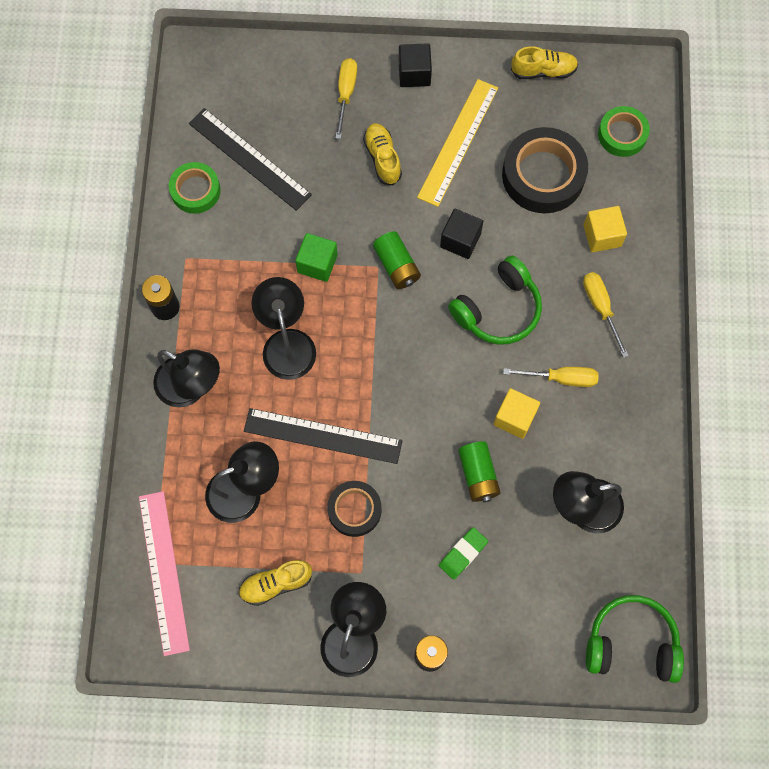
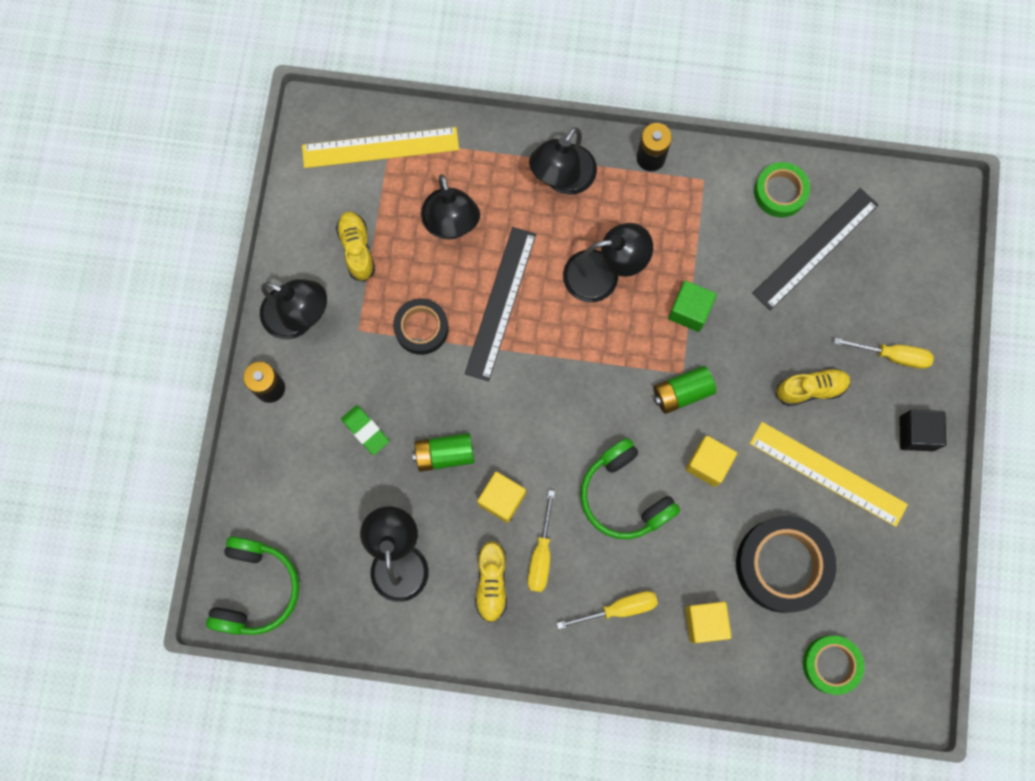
camera: 95 degrees right, 5 degrees up
pink ruler [139,491,190,656] -> yellow ruler [302,127,459,168]
black cube [440,209,483,259] -> yellow cube [685,436,737,487]
yellow shoe [511,46,578,79] -> yellow shoe moved to [475,541,507,623]

